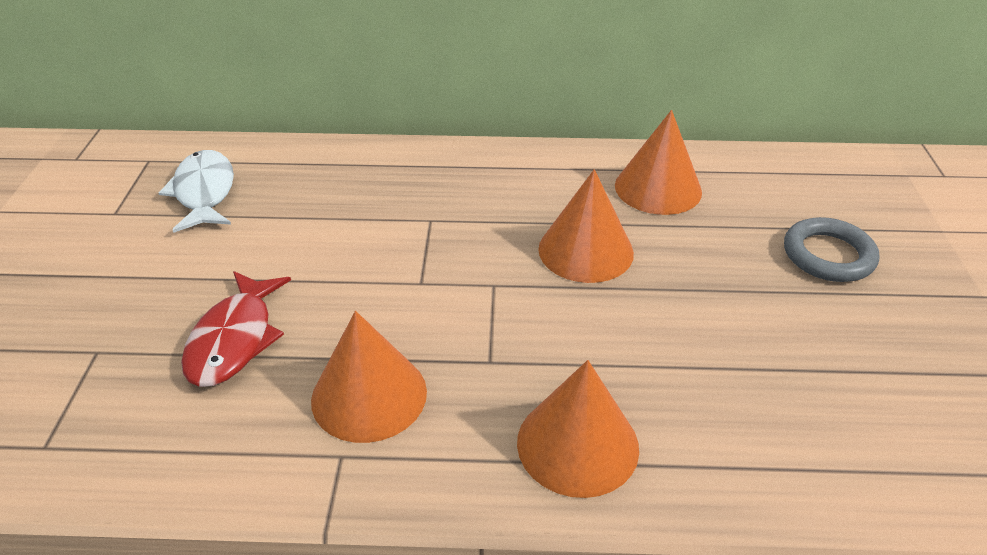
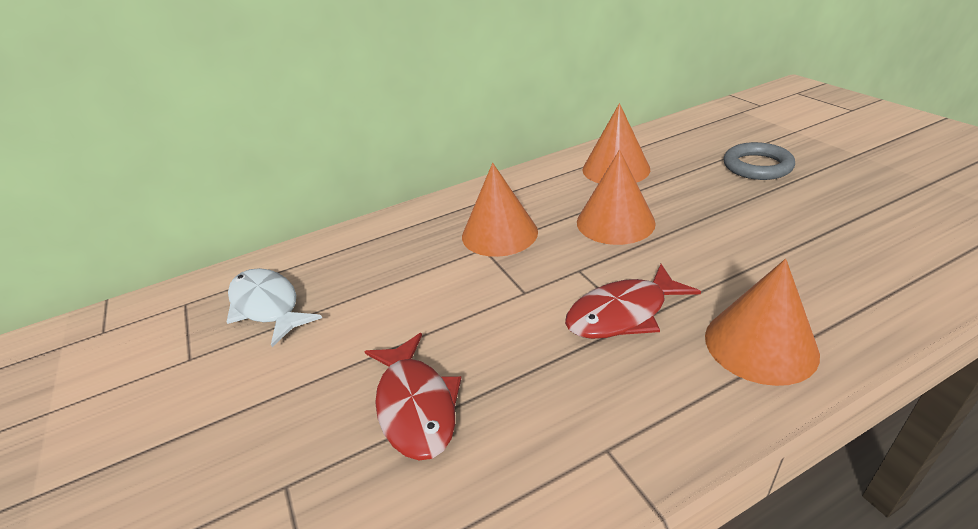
camera: 25 degrees left, 5 degrees down
orange cone [311,311,427,443] -> orange cone moved to [462,163,538,257]
none -> red fish [565,264,701,339]

